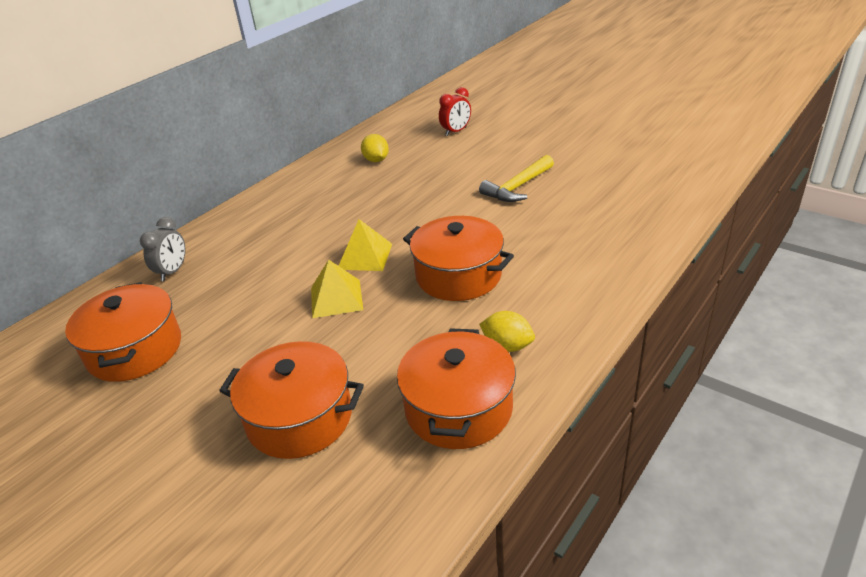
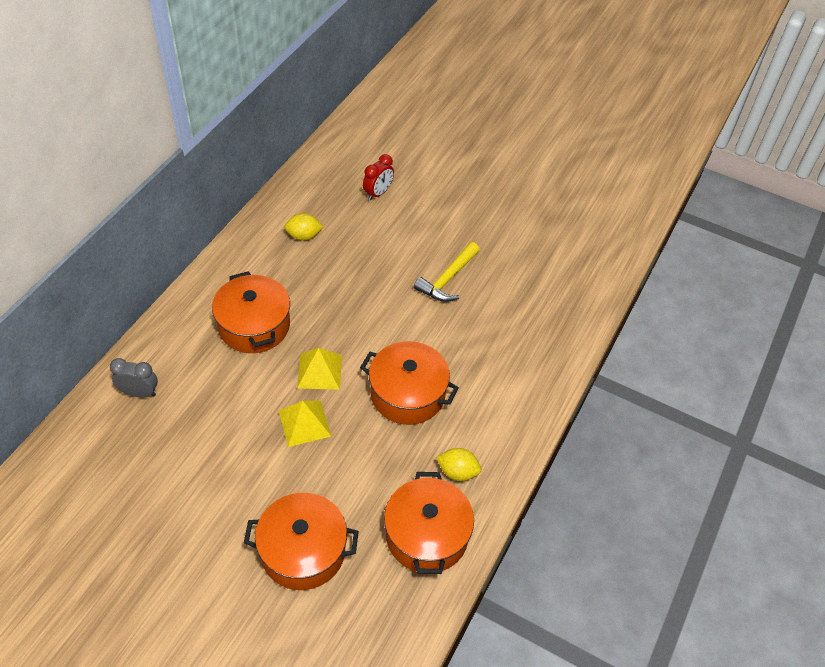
camera: 15 degrees left, 15 degrees up
orange pot [65,282,181,382] -> orange pot moved to [212,271,290,353]
grey clock [140,217,185,281] -> grey clock turned 90 degrees counterclockwise [110,358,158,397]
yellow lemon [361,134,389,162] -> yellow lemon turned 60 degrees counterclockwise [284,213,324,241]

